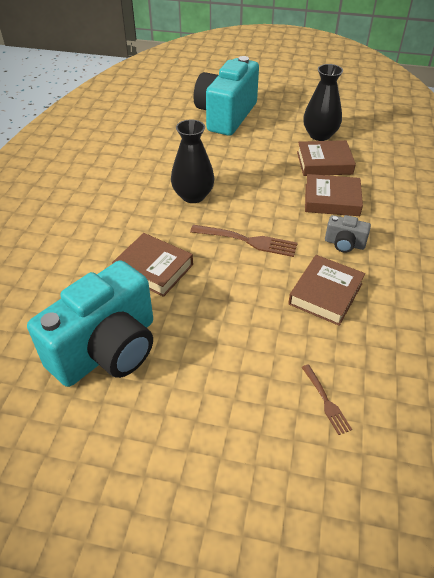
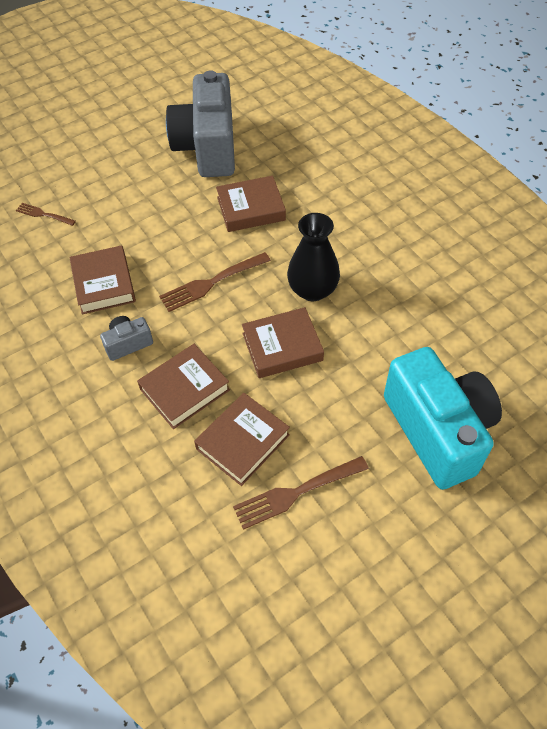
camera: 135 degrees right, 10 degrees up
turquoise camera [27,260,153,387] -> grey camera [166,70,235,177]
black vase [303,64,343,141] -> brown fork [233,456,369,530]
none -> brown book [242,307,324,378]

